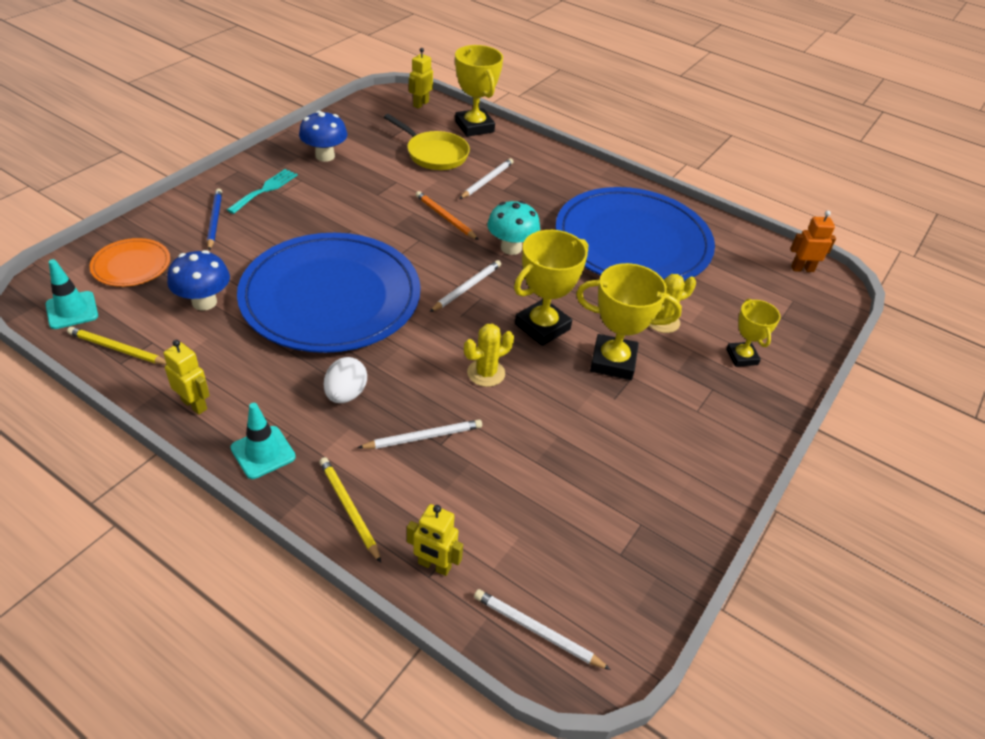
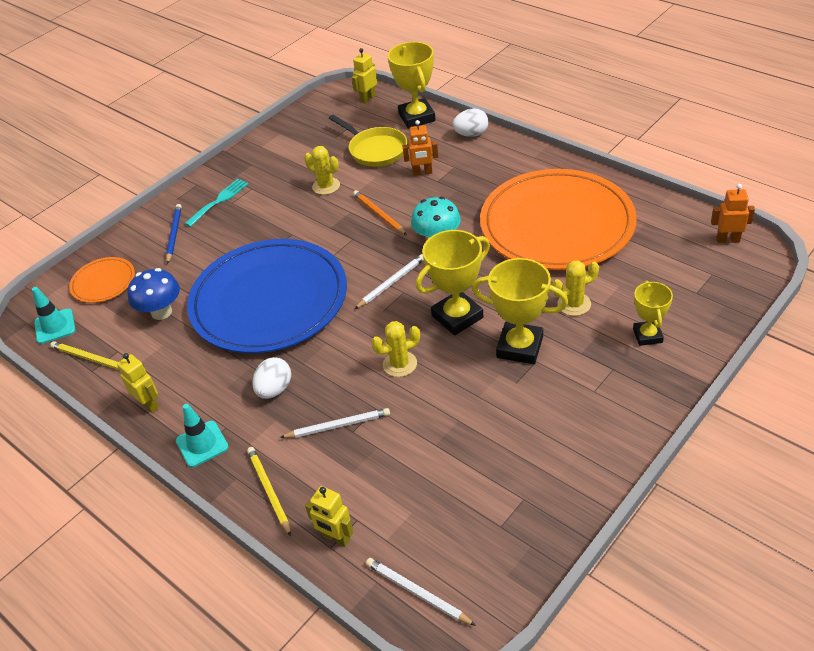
camera: 15 degrees right, 0 degrees up
blue mushroom [299,111,347,162] -> none
white pencil [459,158,514,199] -> orange robot [403,120,438,176]
blue plate [555,187,715,281] -> orange plate [480,169,637,270]
none -> yellow cactus [304,146,340,195]
none -> white egg [452,108,489,137]

